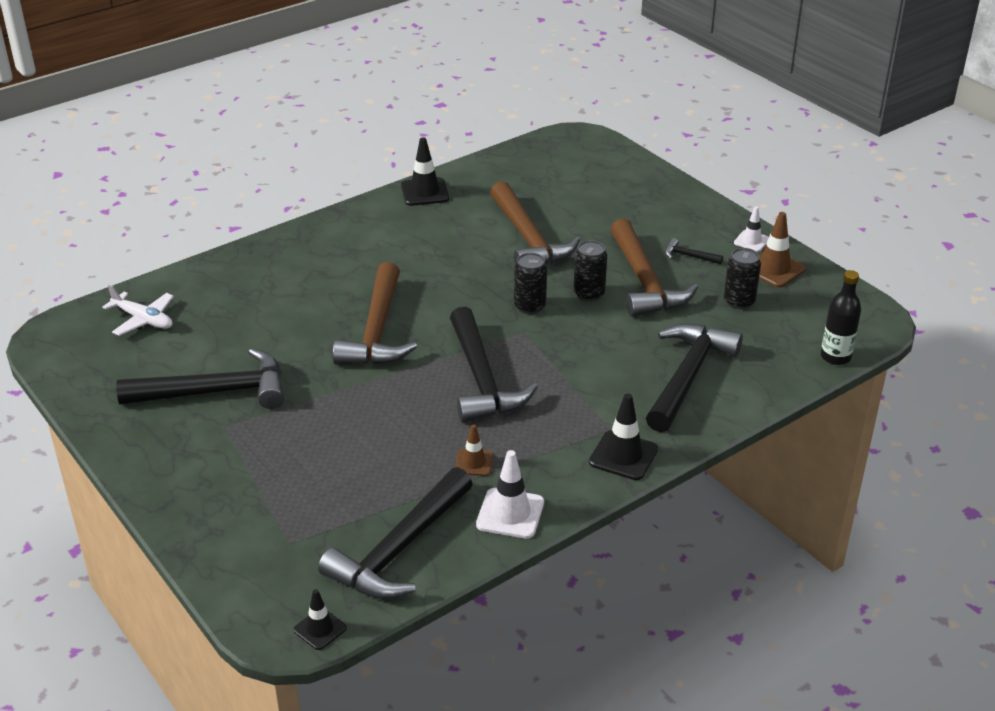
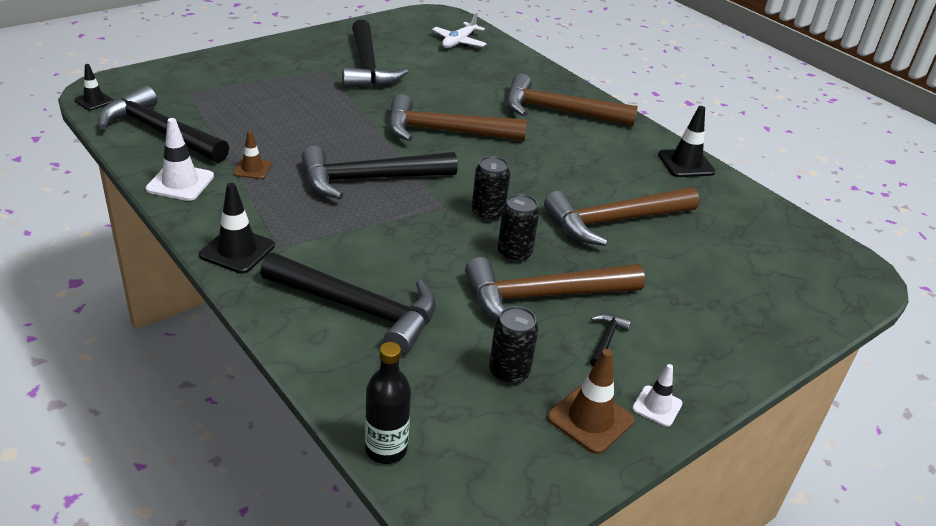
camera: 85 degrees right, 0 degrees up
none -> brown hammer [507,74,638,126]

